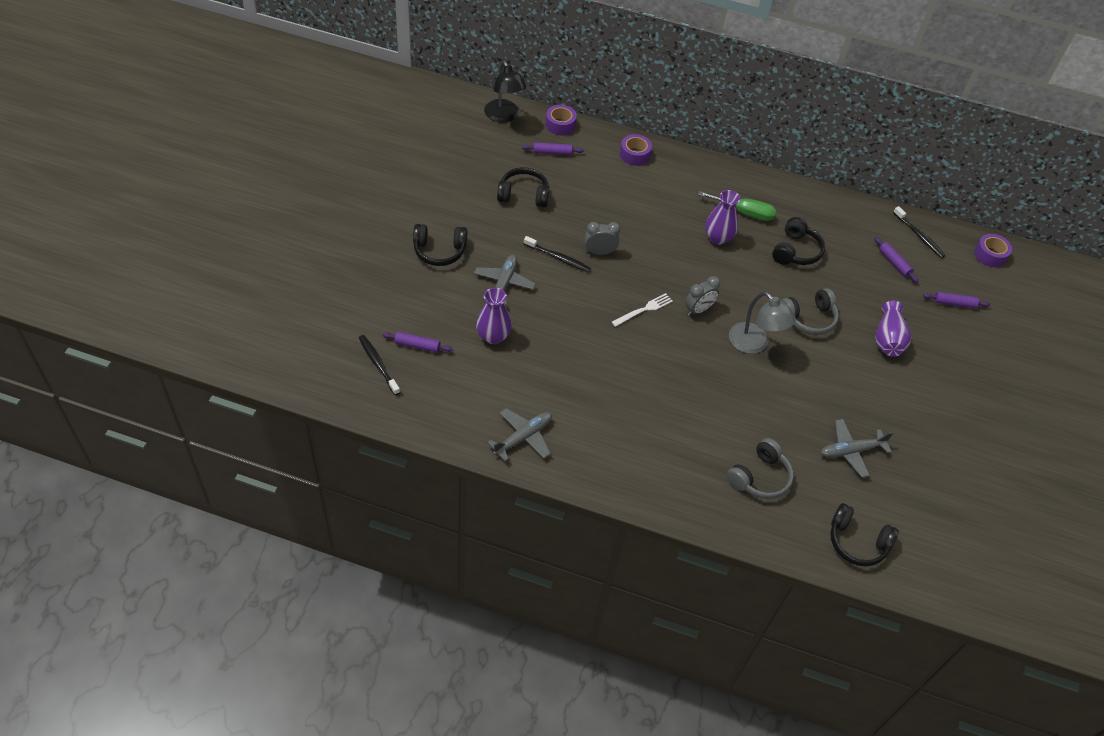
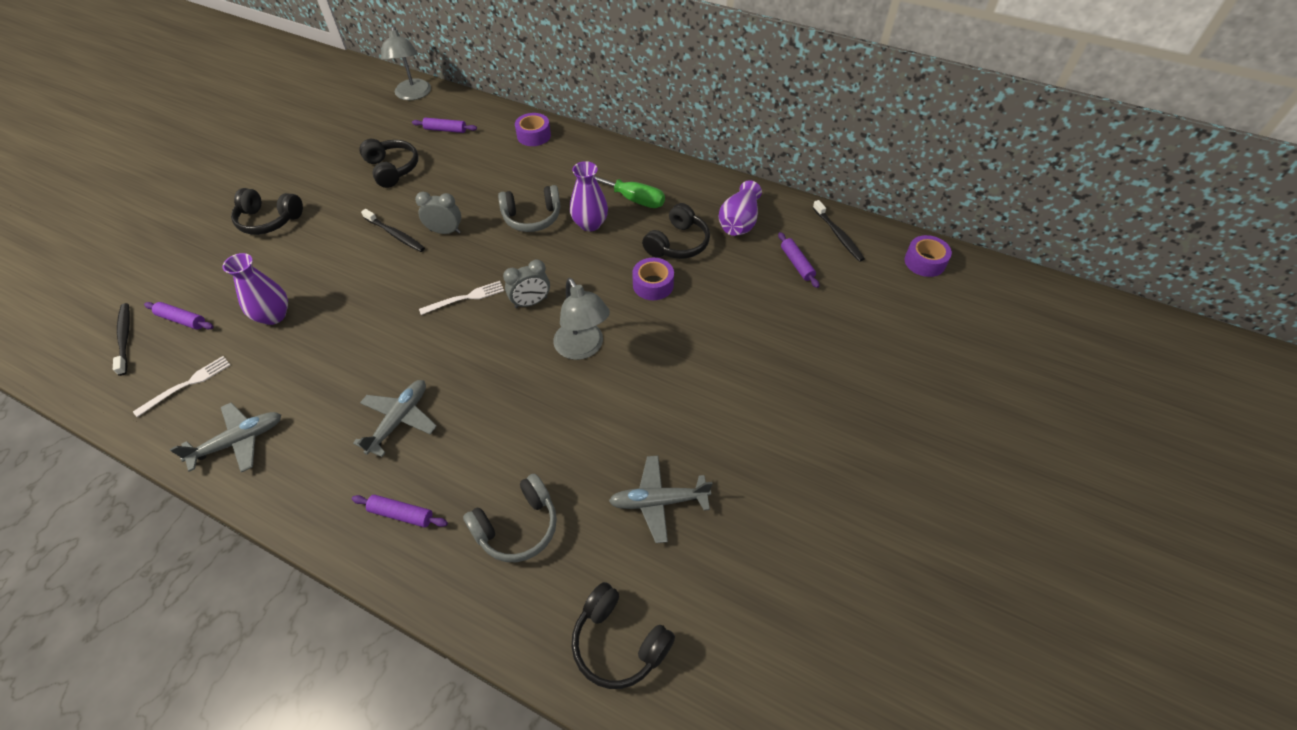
camera: 15 degrees right, 0 degrees up
grey plane [474,255,535,305] -> grey plane moved to [353,380,437,457]
black lamp [484,61,526,123] -> grey lamp [381,26,431,100]
black headphones [497,167,549,207] -> black headphones turned 45 degrees clockwise [359,139,418,188]
purple tape [546,105,577,135] -> purple tape moved to [632,258,674,300]
grey headphones [781,288,839,335] -> grey headphones moved to [498,185,561,232]
purple vase [875,301,912,357] -> purple vase moved to [719,180,762,236]
purple rolling pin [923,292,990,308] -> purple rolling pin moved to [352,495,448,527]
none -> white fork [133,356,230,417]

